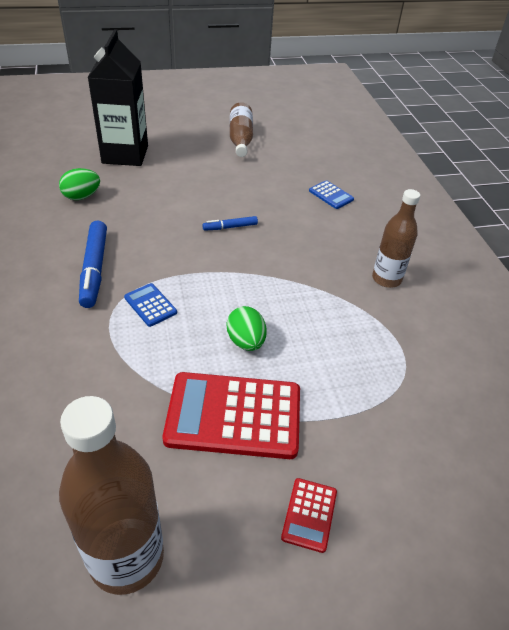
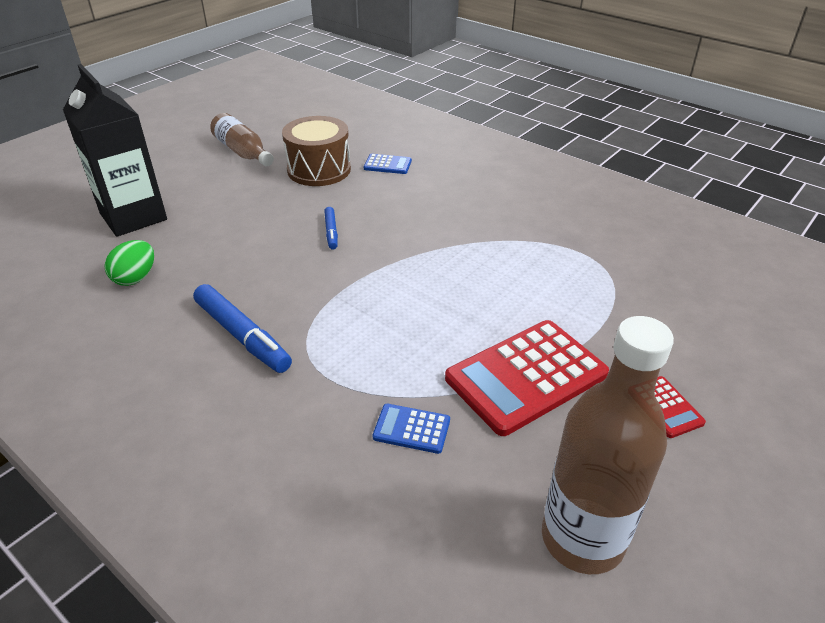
camera: 35 degrees left, 5 degrees down
blue calculator [124,283,177,327] -> blue calculator moved to [372,404,450,454]
blue marker [202,216,258,231] -> blue marker turned 45 degrees counterclockwise [324,207,338,250]
green egg [227,306,267,351] -> none
brown bottle [372,189,420,288] -> none
none -> brown drum [282,116,351,186]

